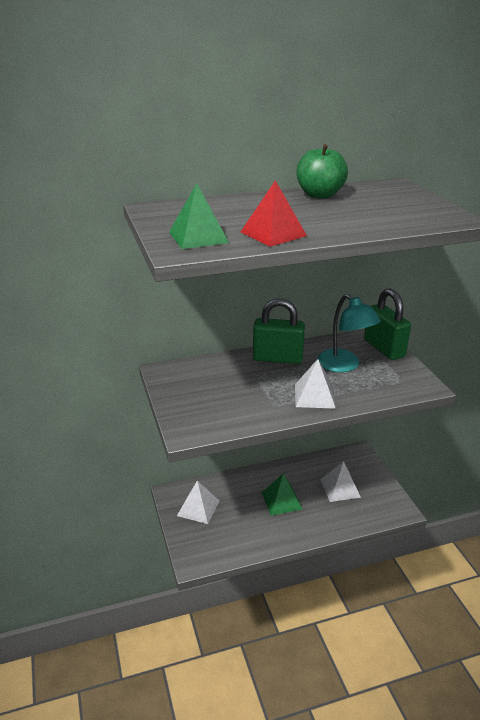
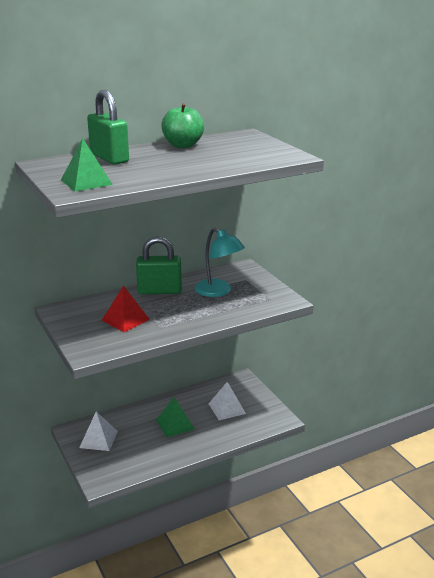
camera: 10 degrees left, 5 degrees down
red pyramid [241,180,307,247] -> red pyramid moved to [102,286,150,332]
white pyramid [295,359,336,409] -> none
green padlock [364,288,411,360] -> green padlock moved to [87,89,129,165]

